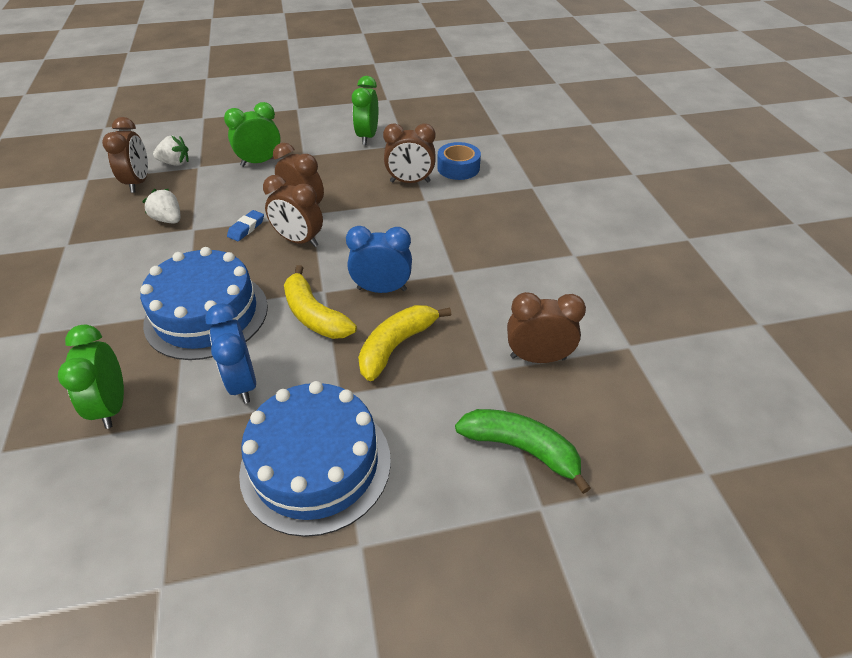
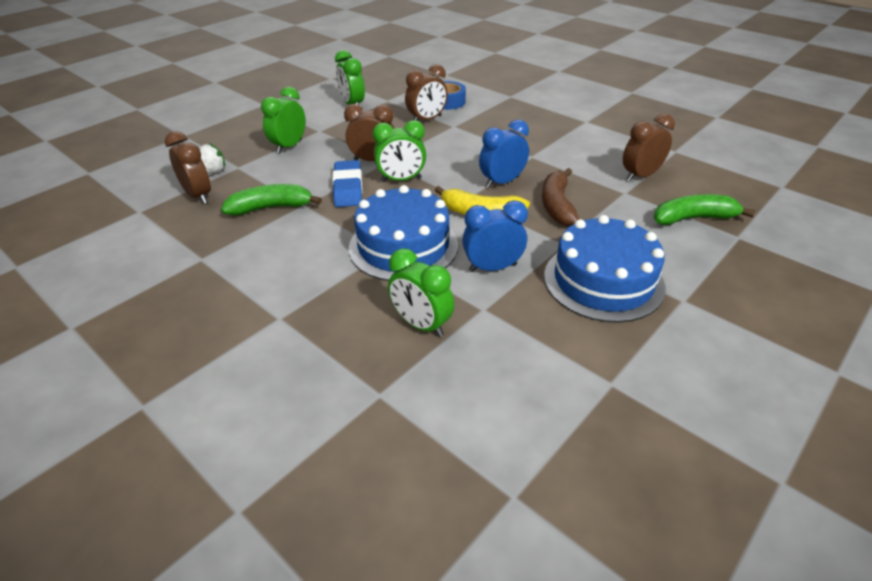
camera: 35 degrees left, 5 degrees down
white strawberry [142,189,180,223] -> green banana [221,184,322,216]
blue clock [205,303,256,403] -> blue clock turned 135 degrees clockwise [462,200,528,272]
blue eraser [227,210,264,241] -> blue eraser [332,160,363,207], size x1.76
brown clock [263,175,323,247] -> green clock [373,120,426,182]
yellow banana [358,305,451,381] -> brown banana [542,168,579,226]

